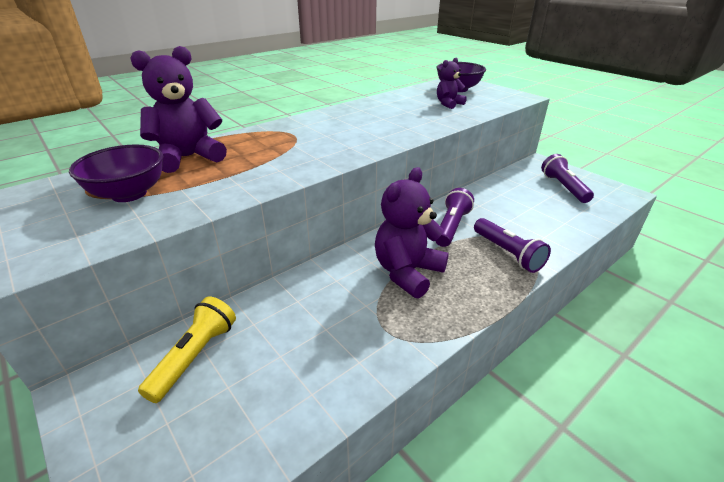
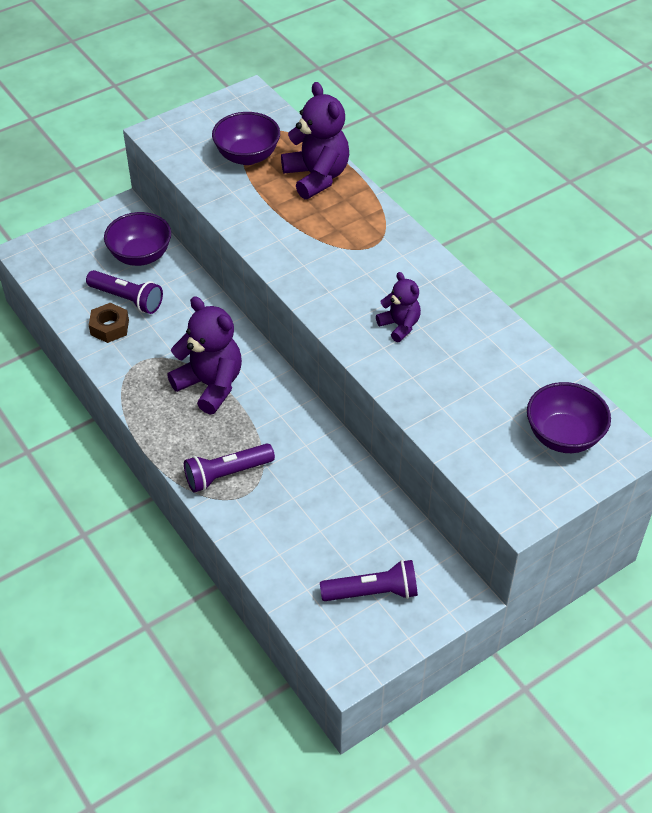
camera: 95 degrees right, 15 degrees up
yellow flashlight [138,296,236,403] -> purple bowl [104,212,171,266]
purple flashlight [435,188,474,247] -> purple flashlight moved to [86,270,163,314]
purple teddy bear [437,58,467,109] -> purple teddy bear moved to [376,272,421,342]
none -> brown nut [89,303,129,343]

